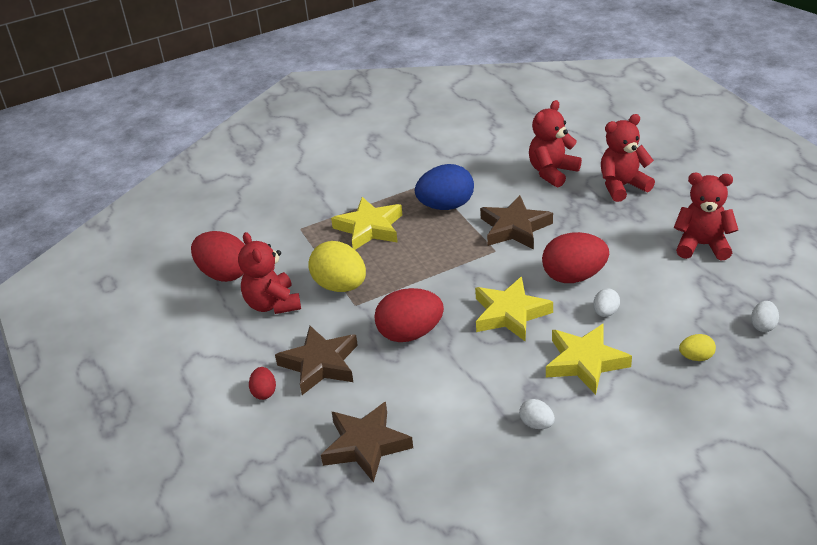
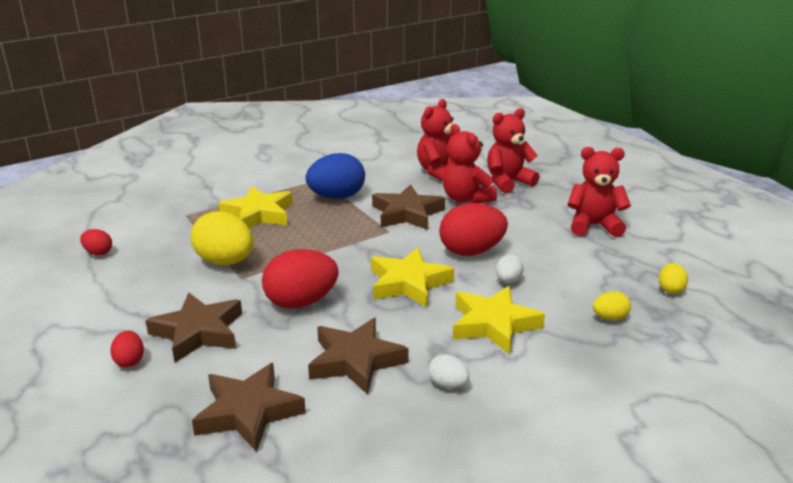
camera: 10 degrees left, 10 degrees down
red egg [191,231,245,282] -> red egg [80,229,112,256], size x0.49
red teddy bear [238,232,301,314] -> red teddy bear moved to [442,124,497,203]
white egg [751,301,779,332] -> yellow egg [659,263,688,294]
none -> brown star [308,318,408,395]

